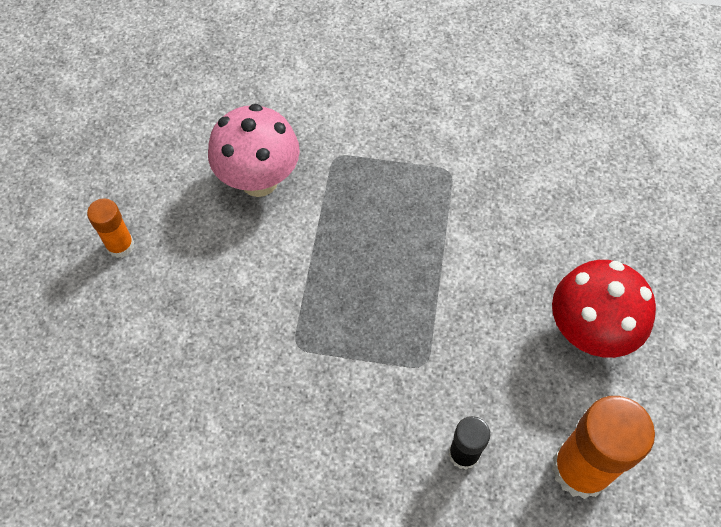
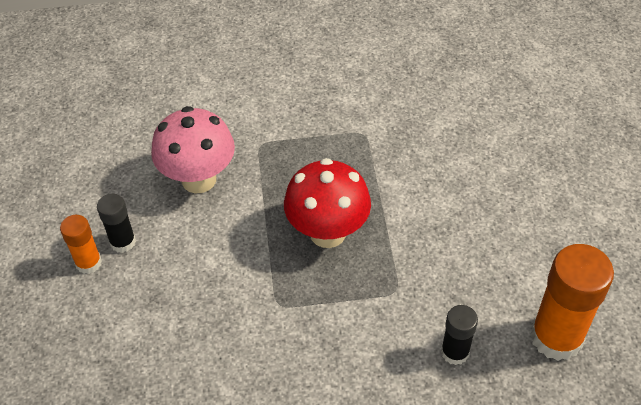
camera: 15 degrees left, 10 degrees down
red mushroom [552,260,656,358] -> red mushroom moved to [284,158,371,248]
none -> black glue stick [97,194,136,253]

